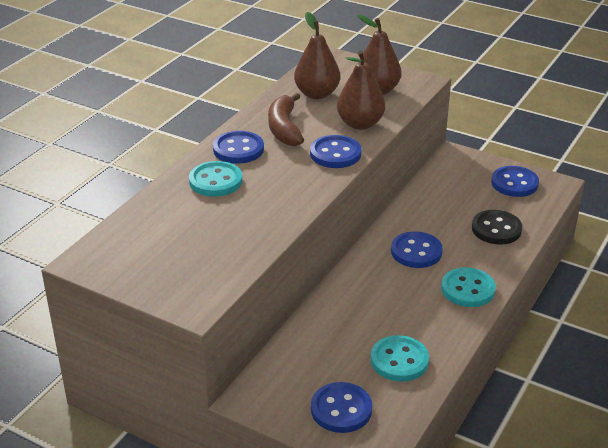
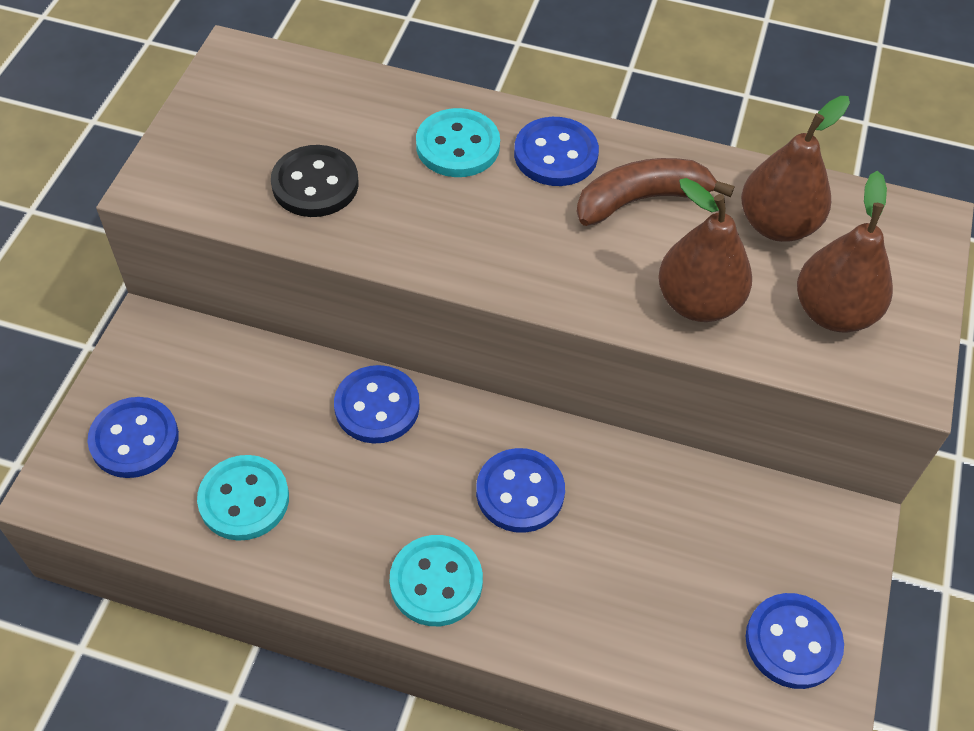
camera: 75 degrees right, 20 degrees up
blue button [310,135,361,168] -> blue button moved to [334,365,420,444]
black button [472,210,522,245] -> black button moved to [271,145,358,217]

